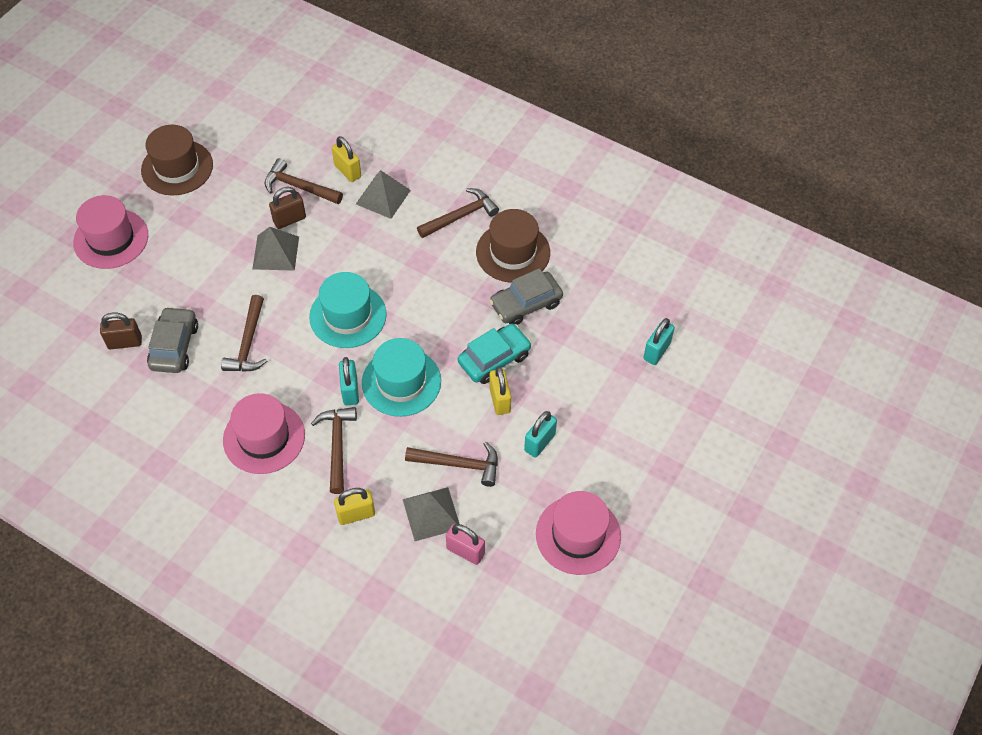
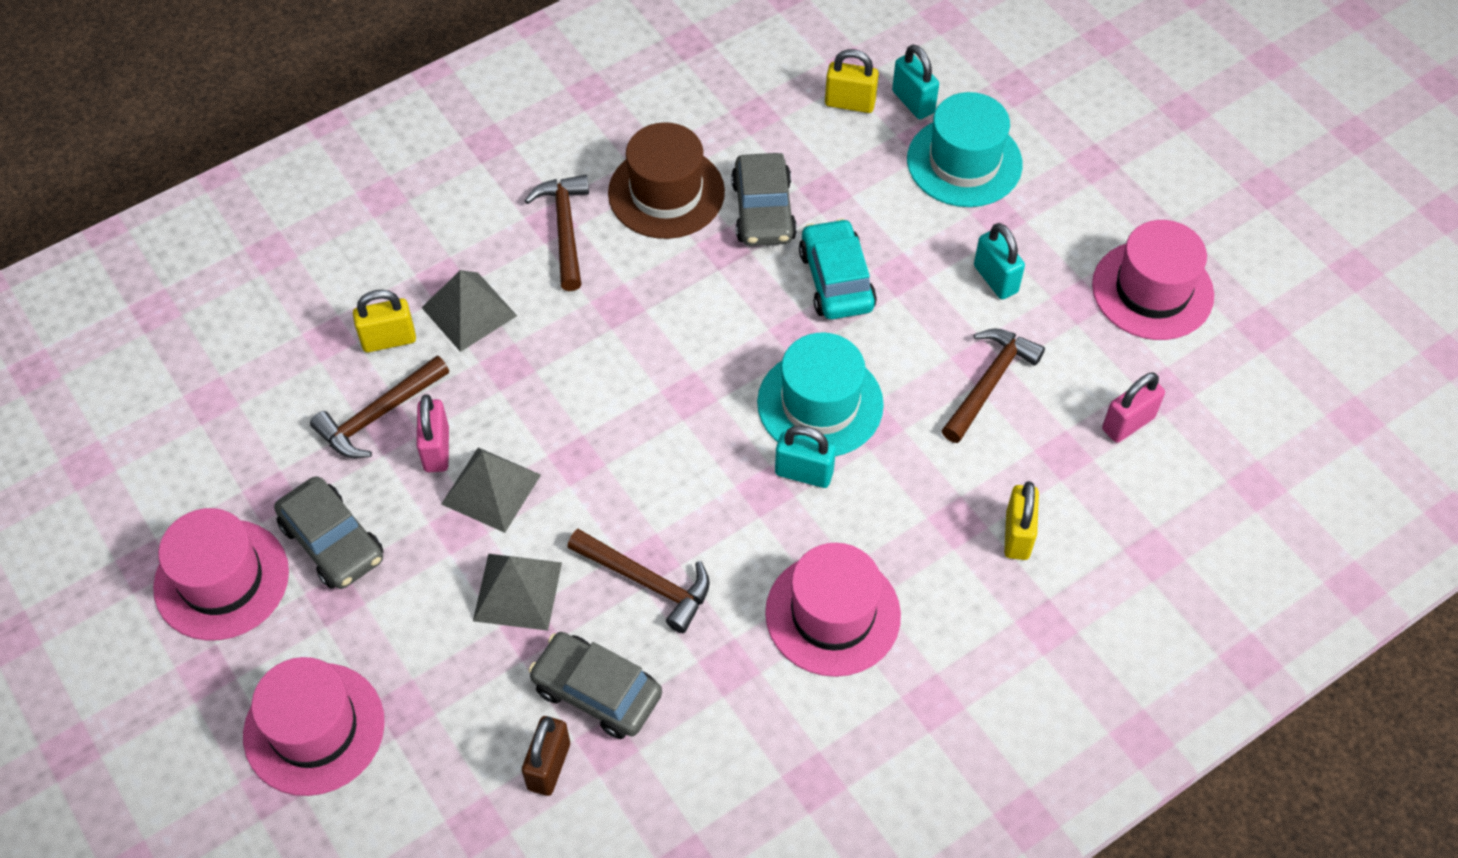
camera: 65 degrees left, 0 degrees up
brown hat [141,125,213,196] -> pink hat [153,508,289,641]
brown padlock [269,187,306,229] -> pink padlock [416,394,449,472]
turquoise hat [309,272,387,348] -> turquoise hat moved to [907,92,1023,207]
brown hammer [311,407,357,494] -> none
grey pyramid [403,487,459,541] -> grey pyramid moved to [473,554,562,631]
yellow padlock [489,367,511,415] -> yellow padlock moved to [825,49,879,113]
none -> grey car [274,476,383,589]

